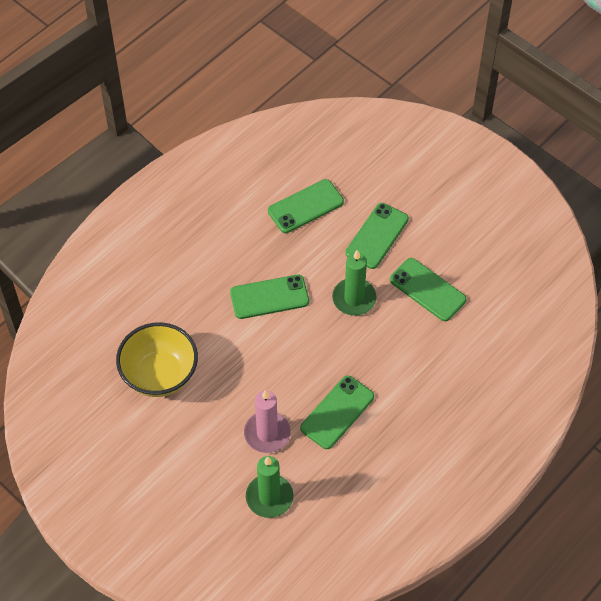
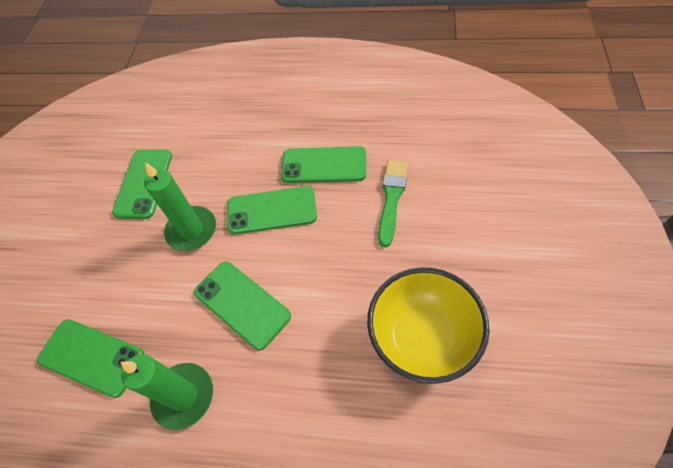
camera: 120 degrees left, 0 degrees up
pink candle [244,390,291,453] -> green brush [378,160,408,247]
green candle [246,456,293,518] -> green candle moved to [121,354,213,430]
green phone [346,203,409,269] -> green phone moved to [227,186,317,234]

